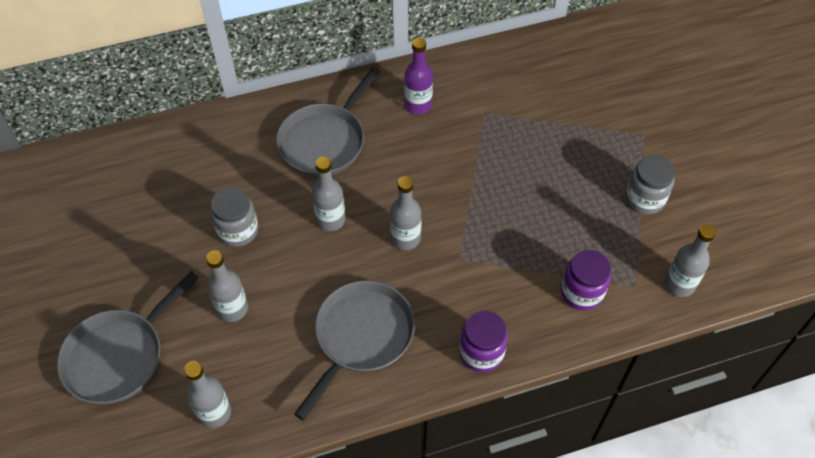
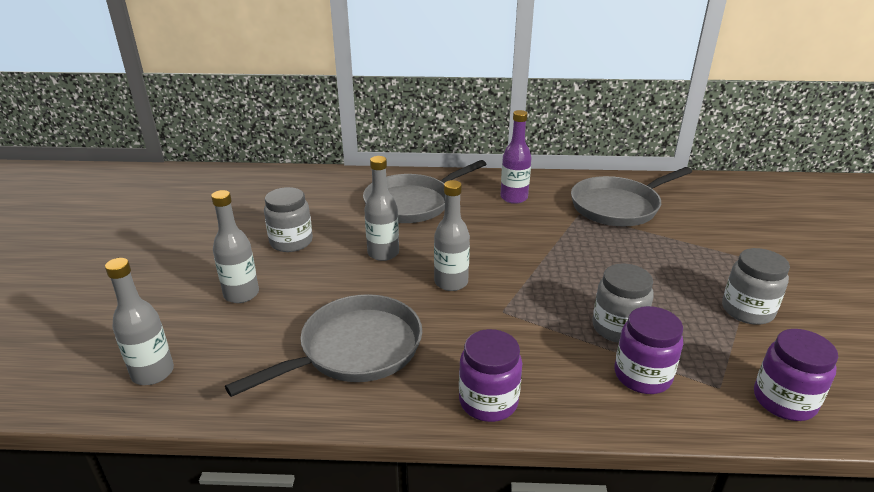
camera: 20 degrees right, 25 degrees down
grey pan [57,271,199,405] -> grey pan moved to [571,167,692,227]
grey bottle [665,224,716,297] -> purple jar [754,329,838,421]
none -> grey jar [592,263,654,343]

